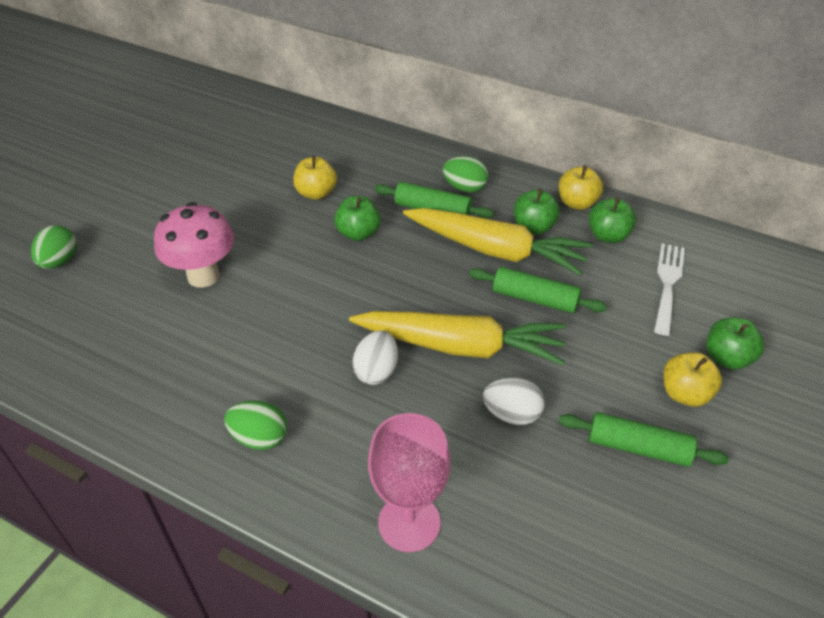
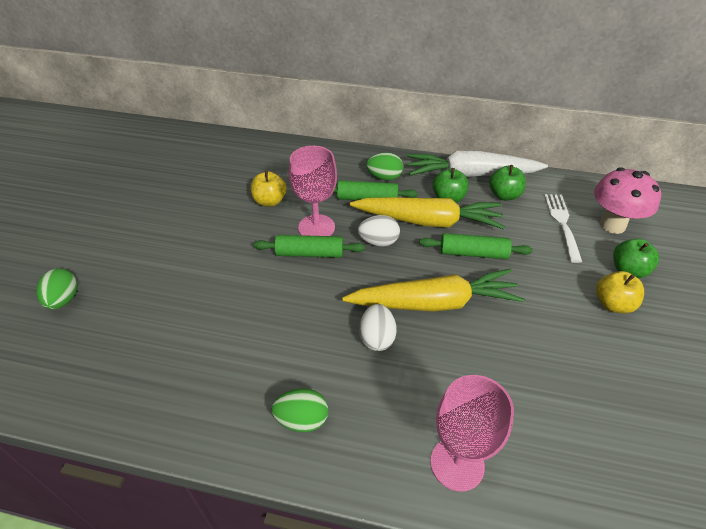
camera: 15 degrees left, 0 degrees up
pink mushroom [154,202,234,288] -> pink mushroom moved to [594,167,661,234]
green apple [334,196,381,241] -> pink goblet [289,146,337,236]
white egg [483,378,545,425] -> white egg moved to [358,215,400,246]
yellow apple [559,165,603,210] -> white carrot [407,151,548,177]
green rolling pin [559,412,729,467] -> green rolling pin moved to [254,235,365,258]

